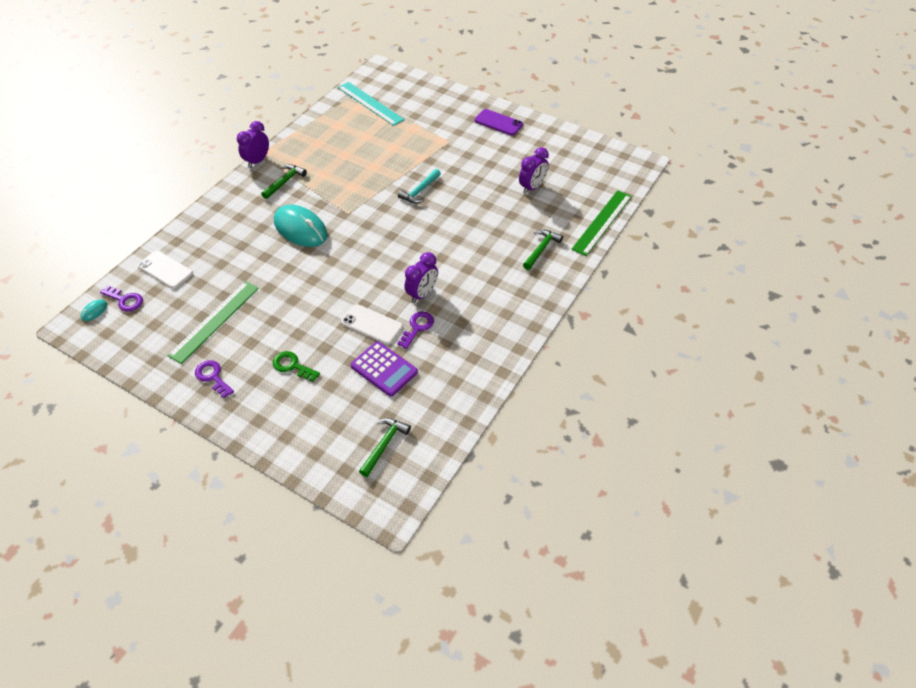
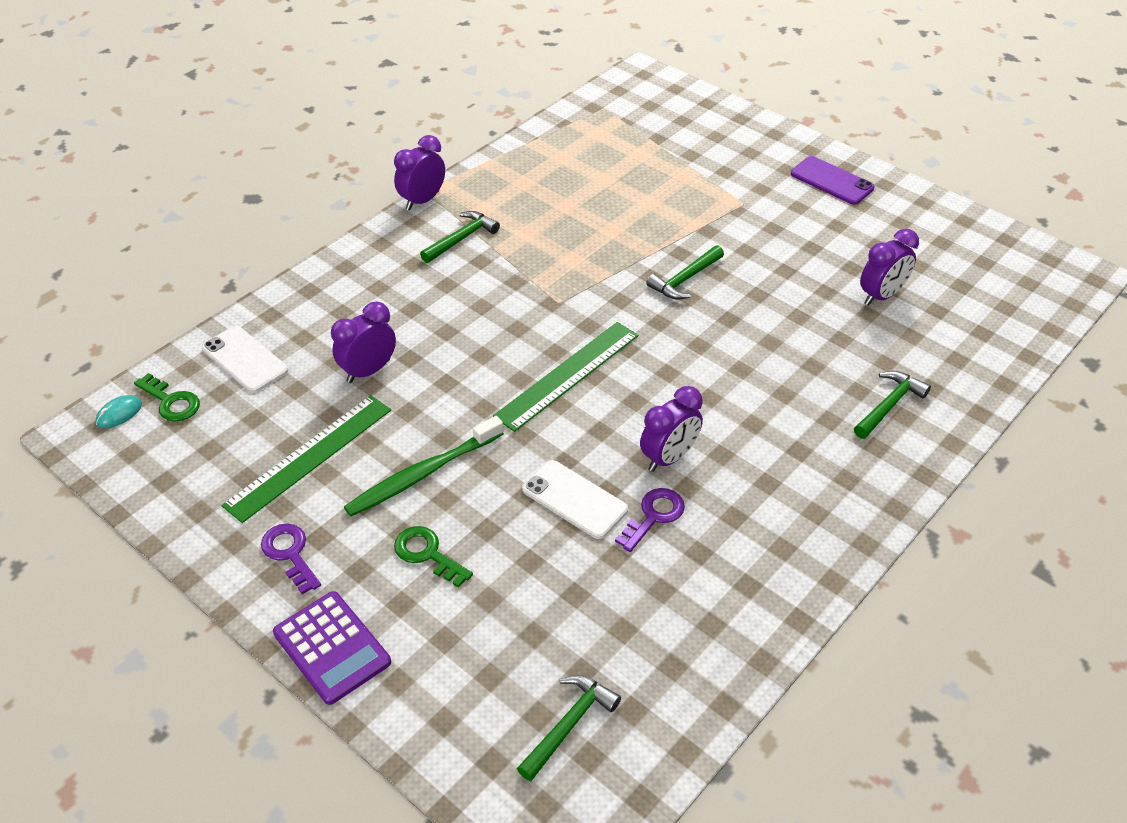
camera: 10 degrees right, 5 degrees down
purple key [100,285,143,312] -> green key [134,373,200,422]
turquoise mouse [274,205,328,247] -> none
turquoise ruler [338,82,405,126] -> none
purple calculator [351,341,418,397] -> purple calculator moved to [273,591,391,705]
turquoise hammer [398,169,441,203] -> green hammer [646,245,724,300]
green ruler [571,190,632,256] -> green ruler moved to [493,322,638,432]
none -> purple clock [331,302,396,383]
none -> green toothbrush [344,416,504,517]

